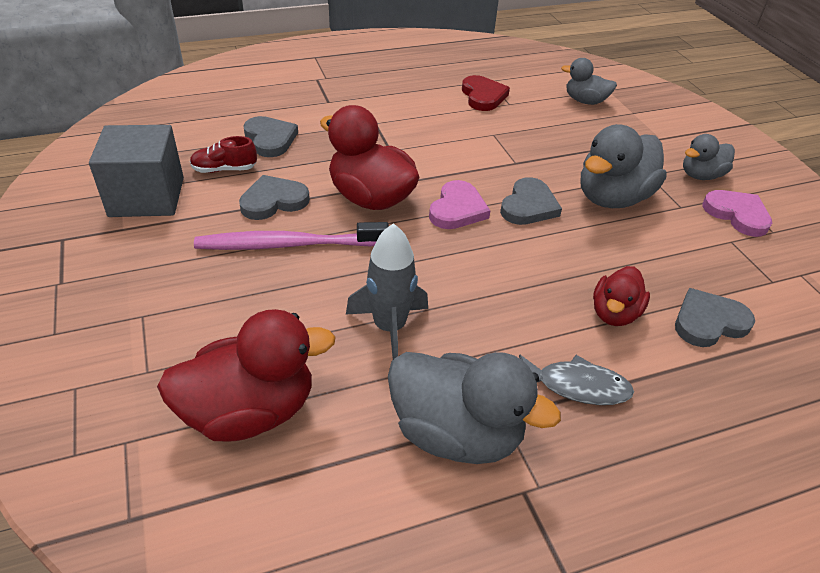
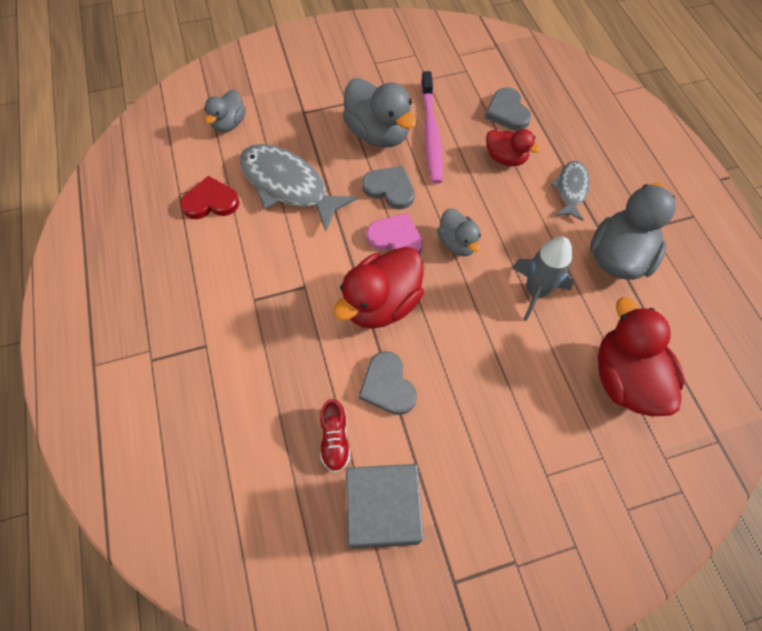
camera: 85 degrees left, 20 degrees up
pink toothbrush [194,222,389,250] -> pink toothbrush moved to [421,71,443,184]
grey heart [243,116,298,157] -> none
grey duck [683,134,735,180] -> grey duck moved to [437,208,481,256]
pink heart [703,190,772,237] -> none
none -> grey fish [240,144,357,232]

